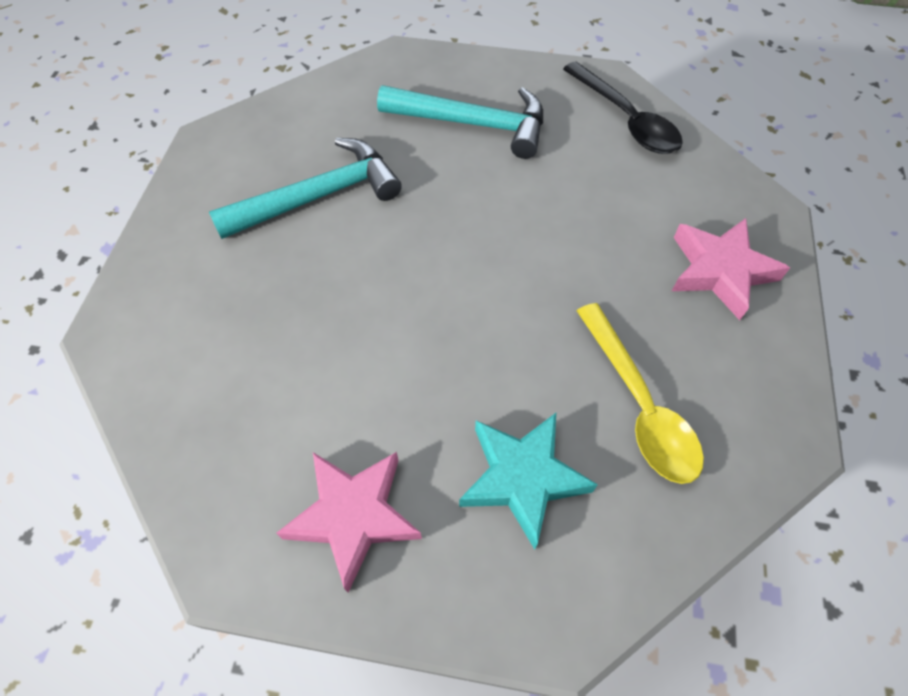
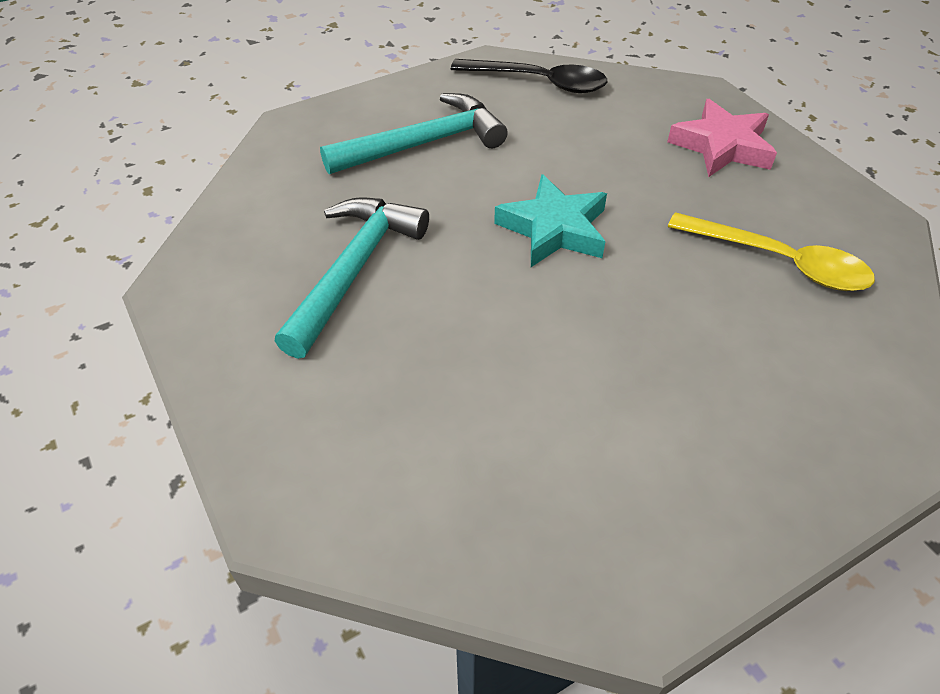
camera: 40 degrees left, 10 degrees down
pink star [276,452,422,592] -> none
turquoise star [459,413,598,549] -> turquoise star moved to [494,174,607,267]

